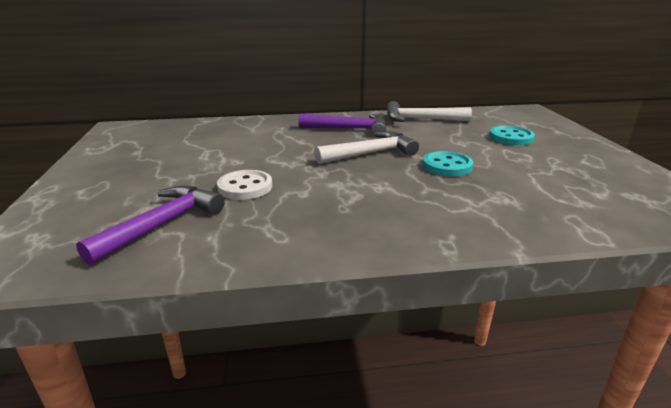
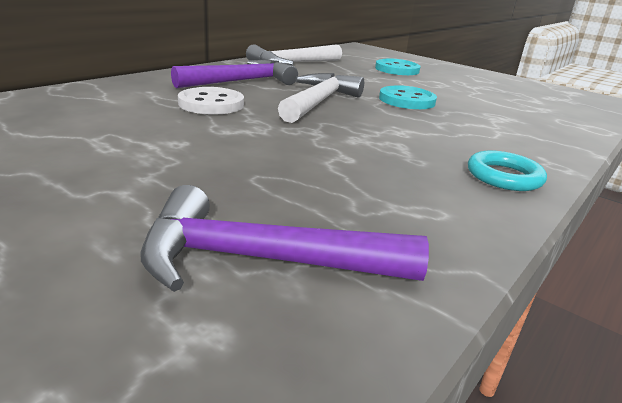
camera: 45 degrees left, 0 degrees up
purple hammer [76,186,224,265] -> purple hammer turned 75 degrees counterclockwise [140,185,429,292]
white button [217,170,272,200] -> white button moved to [178,87,244,115]
none -> turquoise ring [468,150,547,191]

